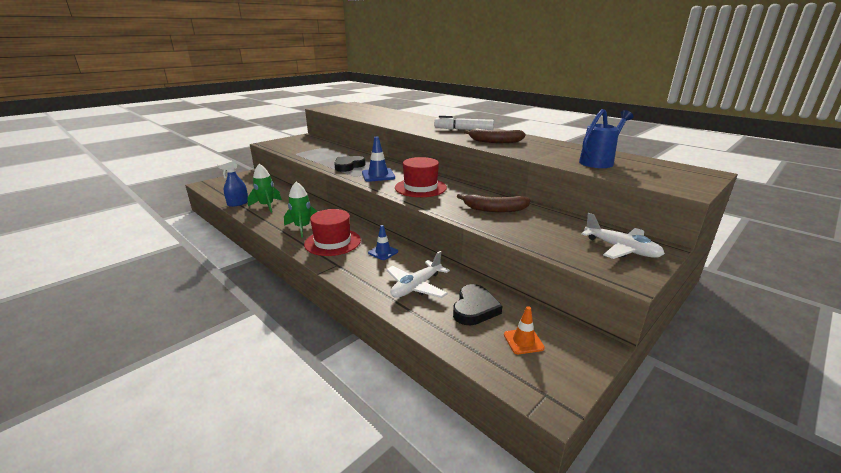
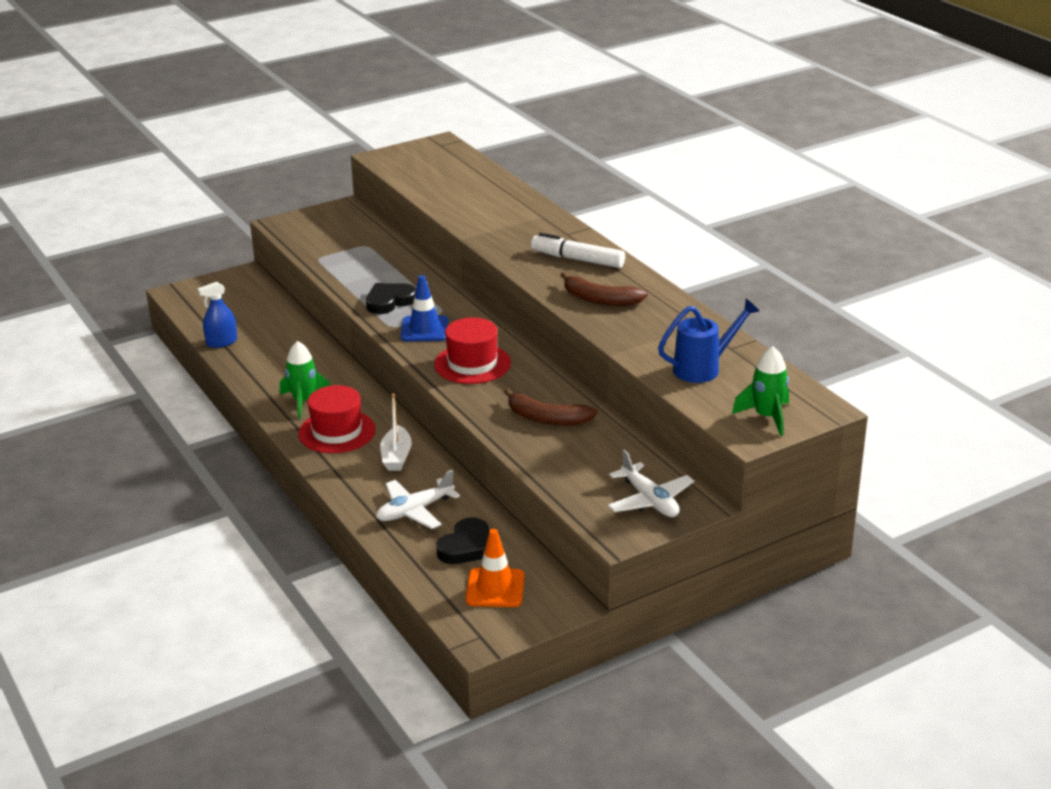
camera: 15 degrees right, 5 degrees up
green rocket [248,164,282,213] -> green rocket moved to [732,346,789,436]
blue traffic cone [368,225,398,260] -> white boat [380,394,412,471]
orange traffic cone [504,306,545,354] -> orange traffic cone [466,529,525,607], size x1.57

